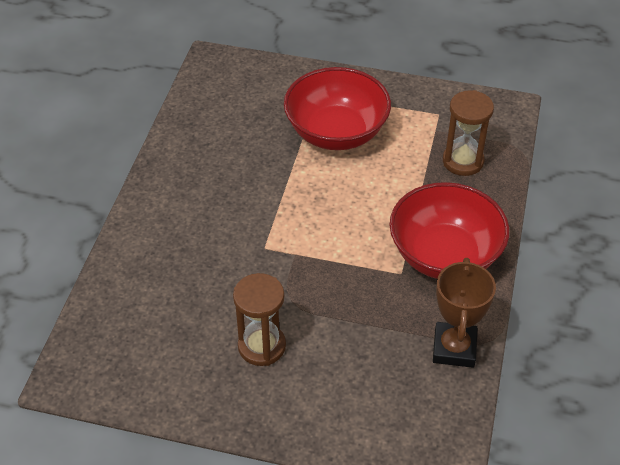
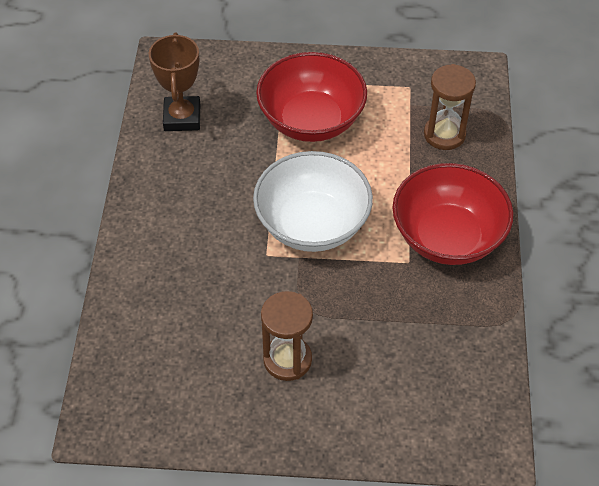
camera: 10 degrees left, 5 degrees up
brown trophy [433,258,496,368] -> brown trophy moved to [149,33,200,131]
none -> white bowl [253,151,373,252]

